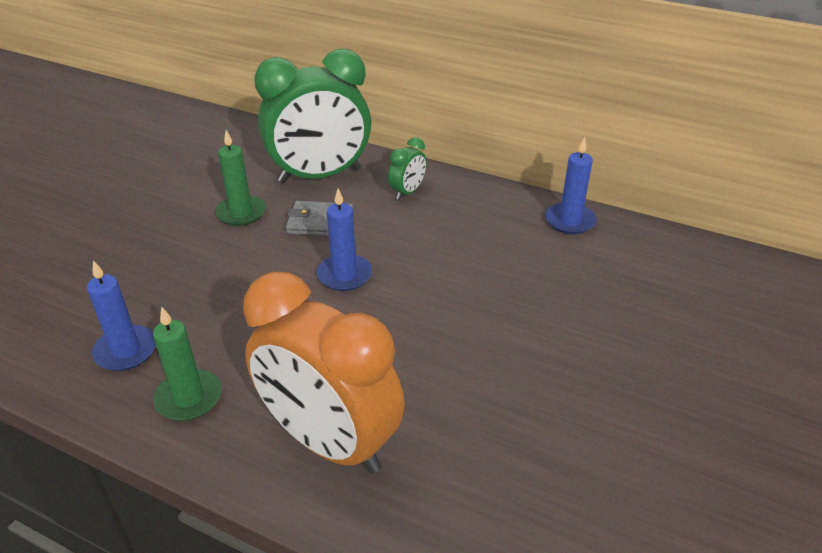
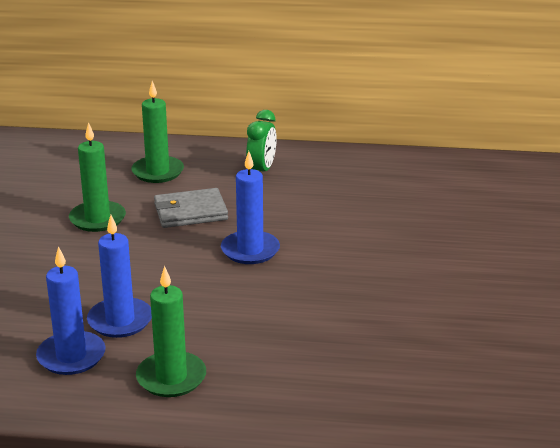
camera: 20 degrees left, 10 degrees down
orange clock [243,272,405,474] -> none
green clock [254,49,371,183] -> green candle [131,81,184,183]
blue candle [545,137,596,234] -> blue candle moved to [87,215,152,338]

